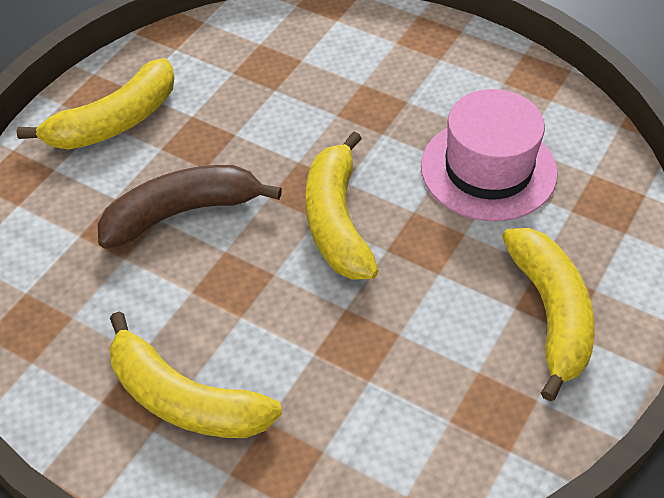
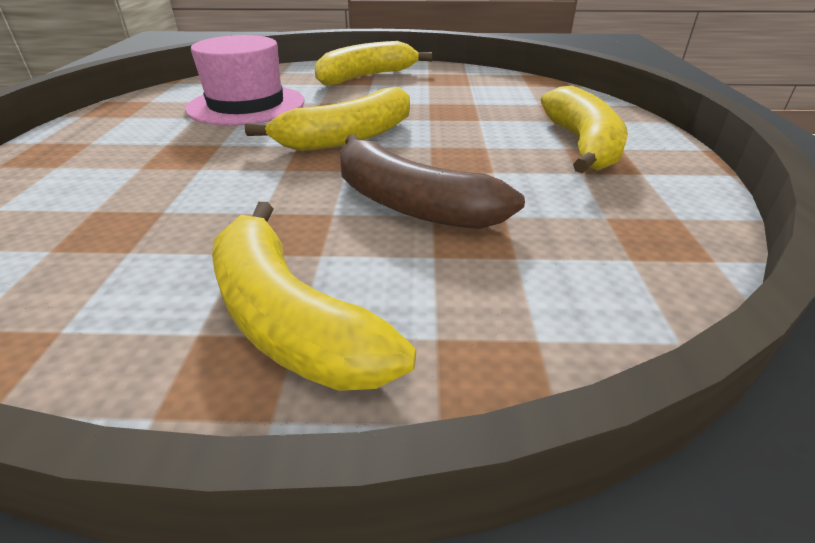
camera: 120 degrees left, 15 degrees down
yellow banana [17,58,175,150] -> yellow banana turned 150 degrees counterclockwise [212,202,416,391]

